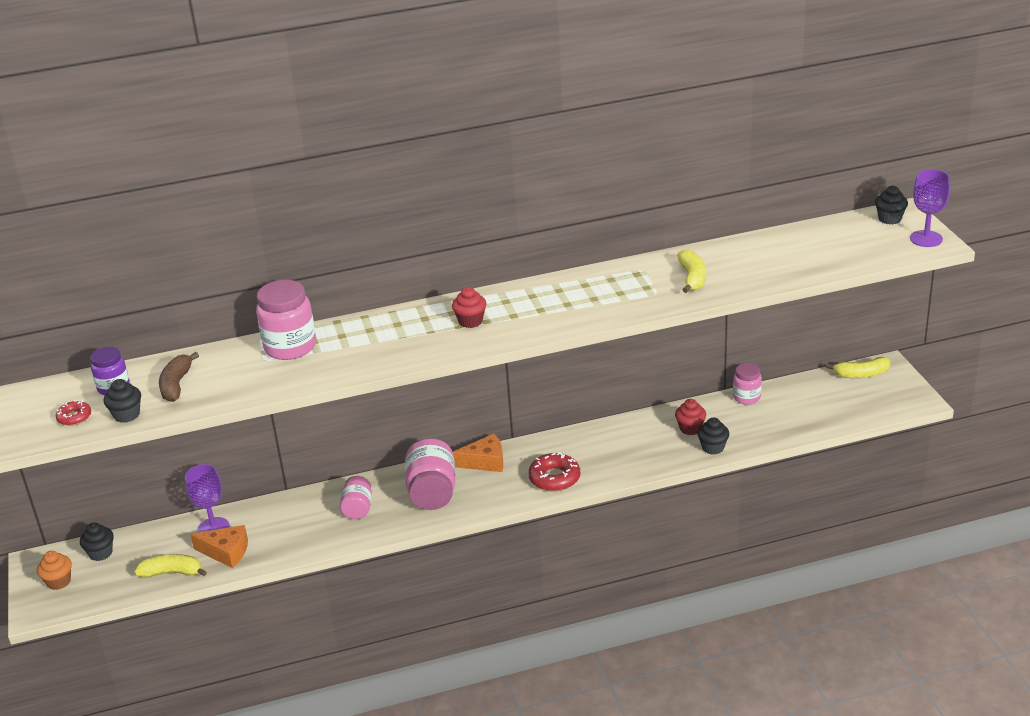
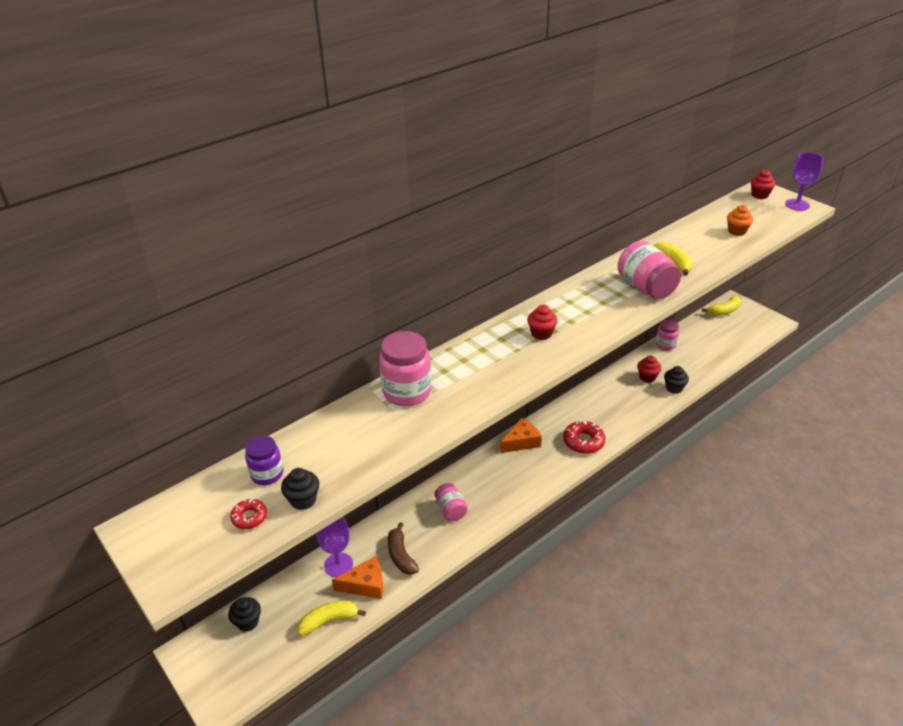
camera: 25 degrees left, 5 degrees up
orange cupcake [37,551,72,590] -> orange cupcake moved to [727,205,753,236]
brown banana [159,352,199,402] -> brown banana moved to [388,522,419,575]
pink jar [405,438,455,510] -> pink jar moved to [617,241,681,299]
black cupcake [875,186,908,224] -> red cupcake [751,170,775,199]

